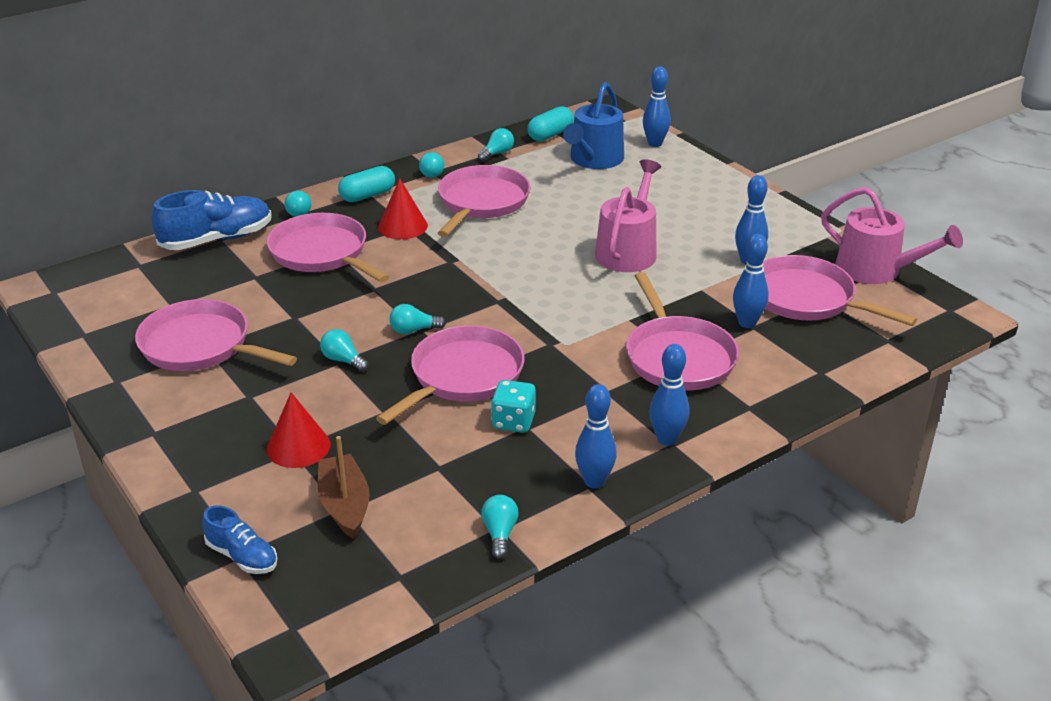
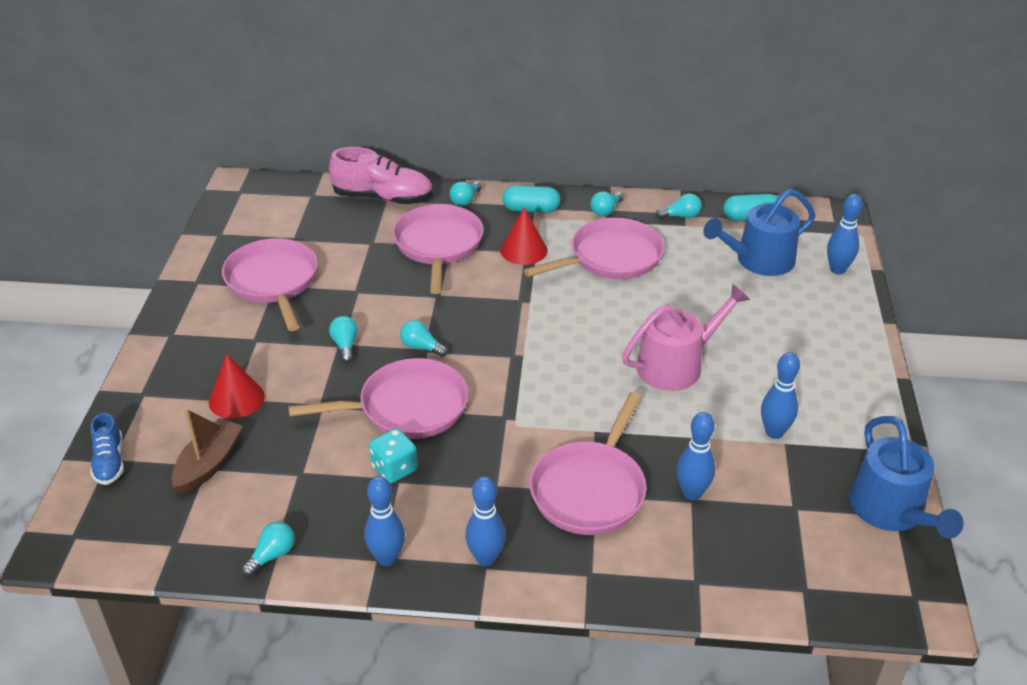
camera: 40 degrees right, 5 degrees up
blue shoe [152,190,272,250] -> pink shoe [329,147,433,204]
pink pan [763,255,917,326] -> none
pink watering can [821,187,963,284] -> blue watering can [849,416,964,539]

